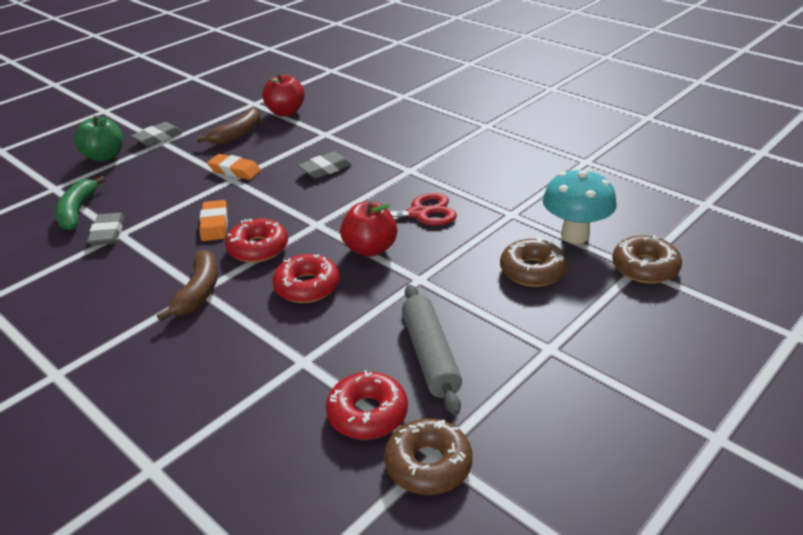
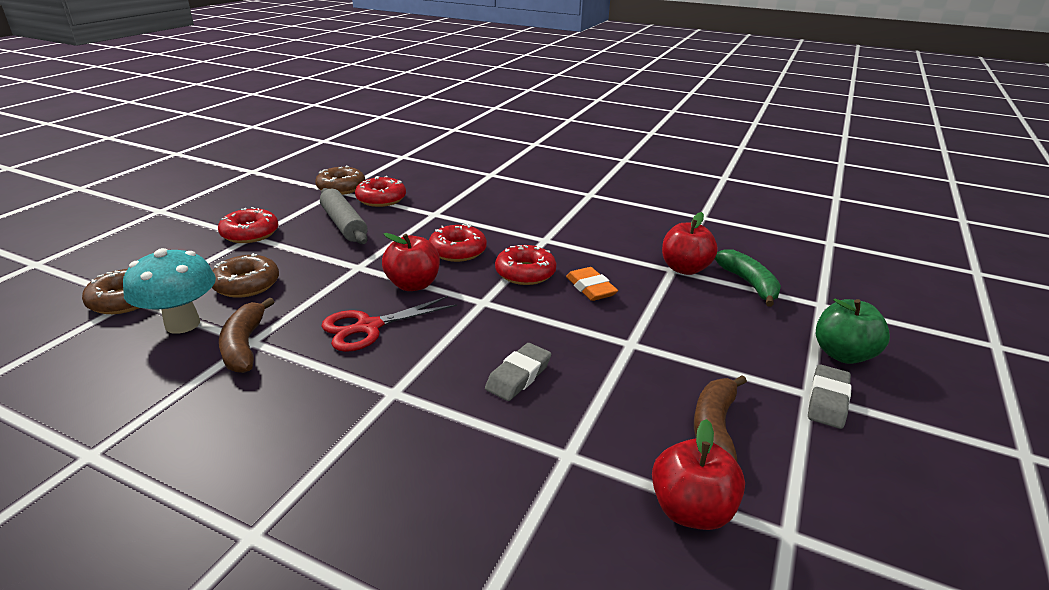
camera: 160 degrees right, 5 degrees down
grey eraser [87,213,125,245] -> red apple [662,212,718,275]
brown banana [157,249,218,321] -> brown banana moved to [219,297,274,373]
orange eraser [207,154,261,180] -> none
none -> red donut [218,207,279,243]

